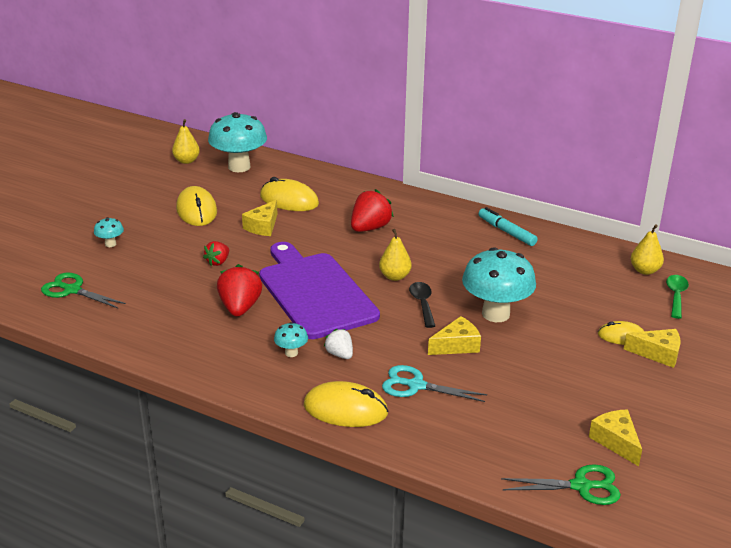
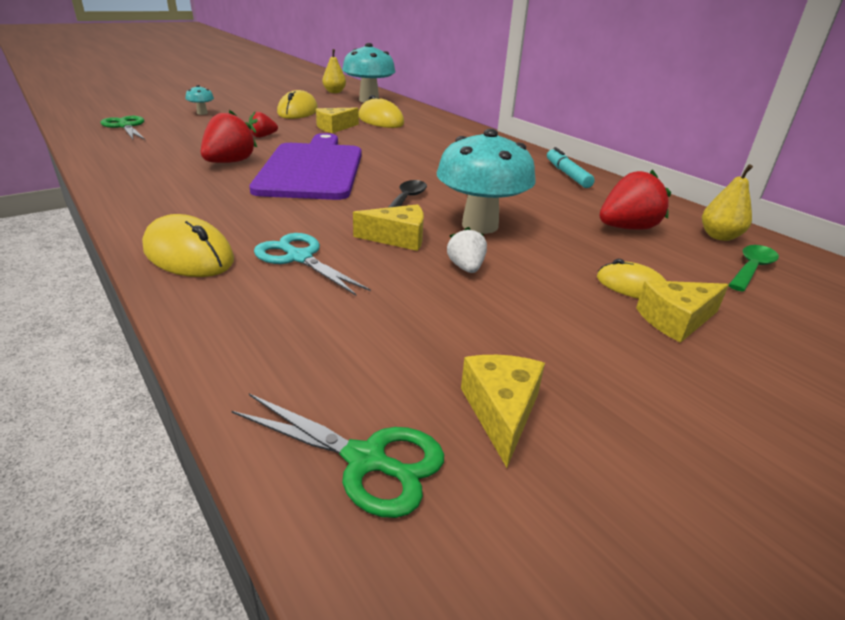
camera: 25 degrees right, 0 degrees up
turquoise mushroom [274,322,308,357] -> none
white strawberry [324,329,353,359] -> white strawberry moved to [447,227,487,273]
red strawberry [351,189,394,232] -> red strawberry moved to [600,169,671,230]
yellow pear [379,229,412,281] -> none
yellow cheese [624,329,681,368] -> yellow cheese turned 120 degrees clockwise [636,280,729,343]

